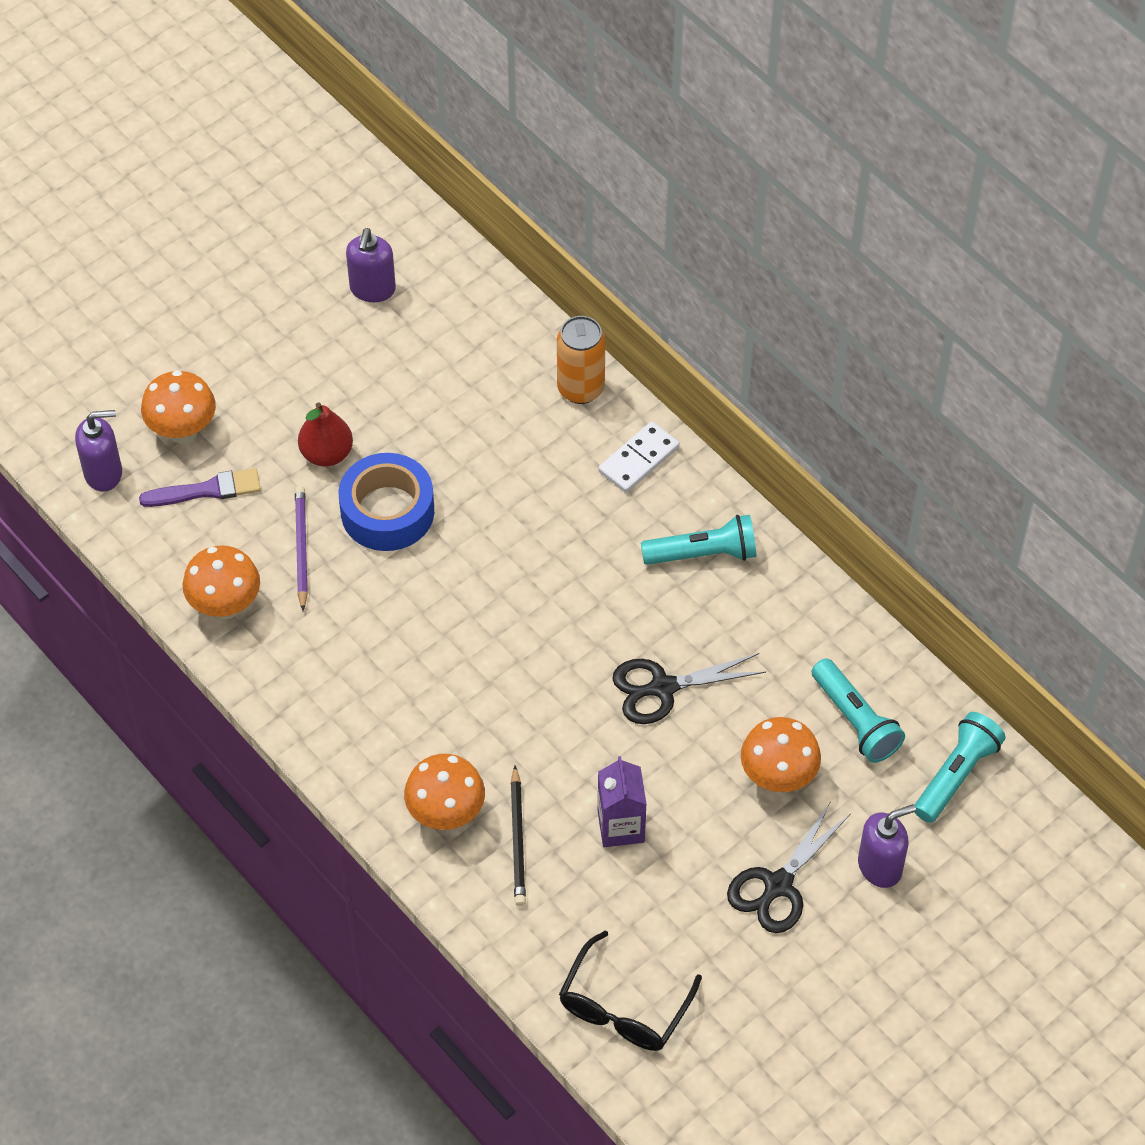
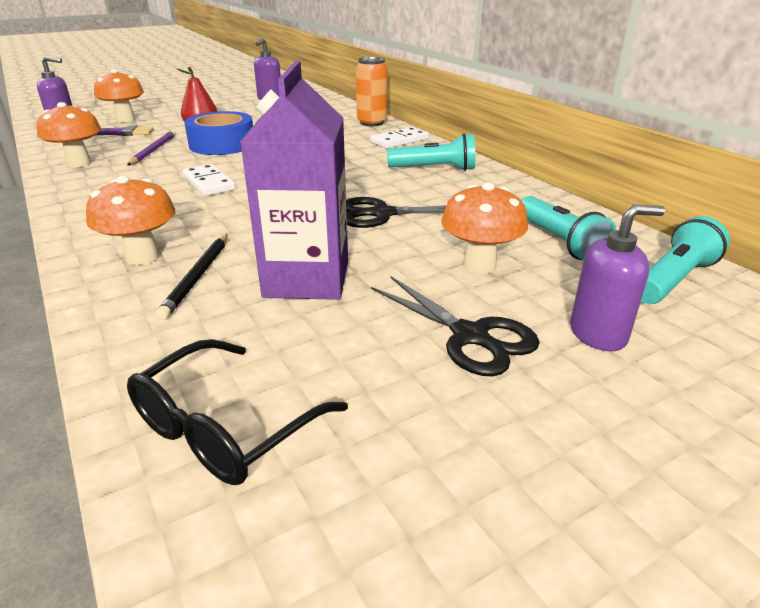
camera: 10 degrees right, 25 degrees down
purple carton [598,756,647,847] -> purple carton [240,61,348,300], size x1.70
black scissors [727,803,850,933] -> black scissors turned 90 degrees counterclockwise [371,276,540,376]
none -> white domino [182,164,236,196]

